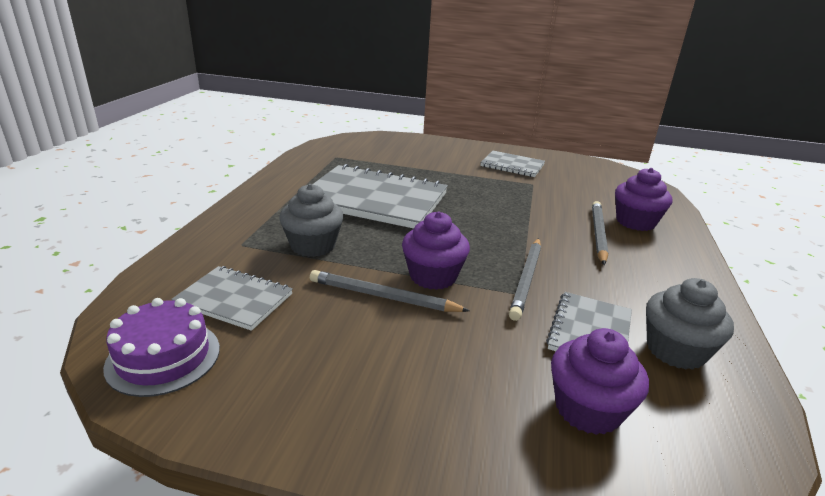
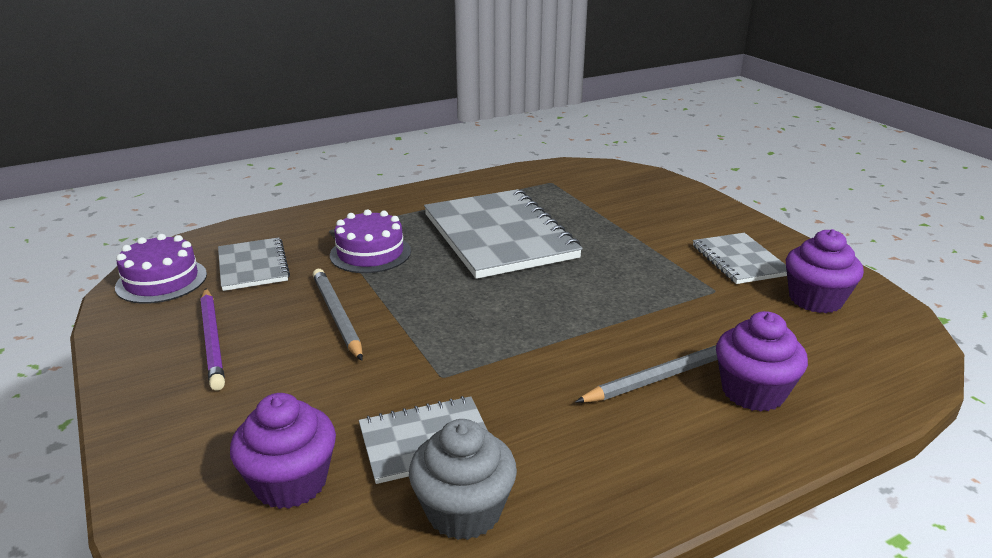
camera: 50 degrees right, 0 degrees up
grey cupcake [279,184,344,257] -> purple cake [330,209,411,273]
purple cupcake [402,211,470,290] -> purple cupcake moved to [786,229,864,313]
grey pencil [509,238,541,321] -> none
none -> purple pencil [200,288,225,390]

